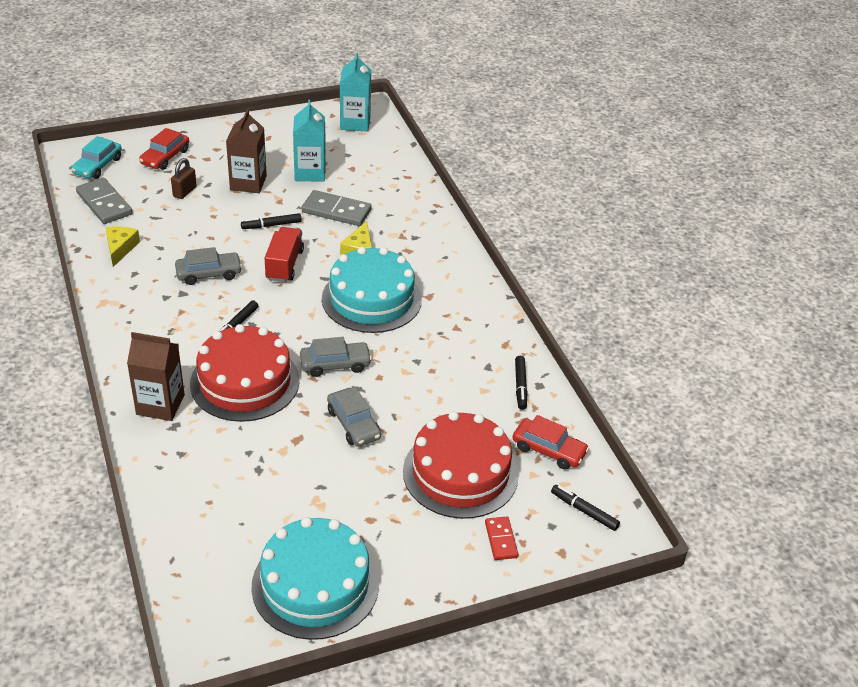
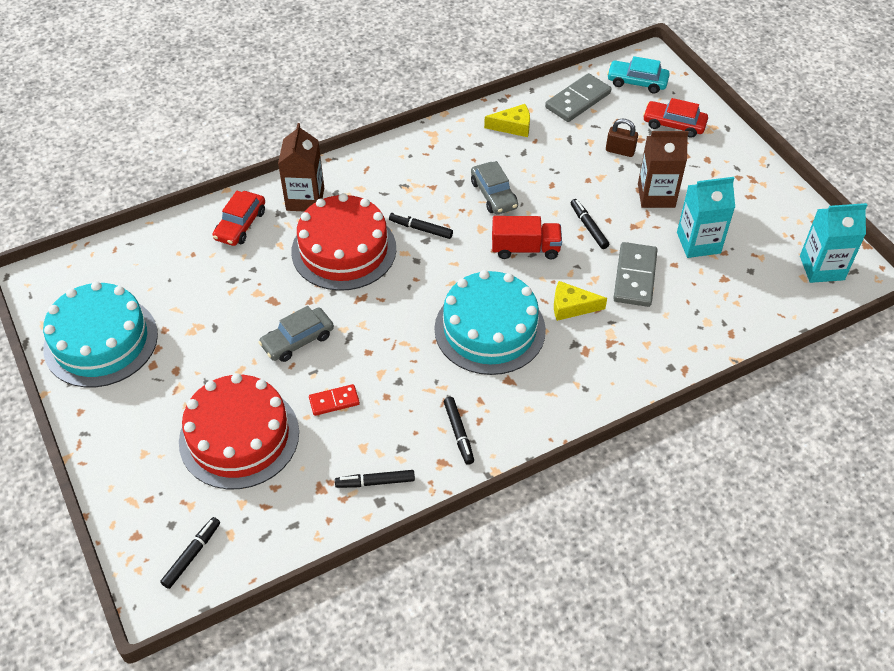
camera: 85 degrees right, 10 degrees up
grey car [300,337,372,377] -> none
red domino [485,517,518,560] -> red domino moved to [309,384,360,416]
red car [512,415,589,470] -> red car moved to [212,191,265,246]
none -> black marker [444,397,474,465]

